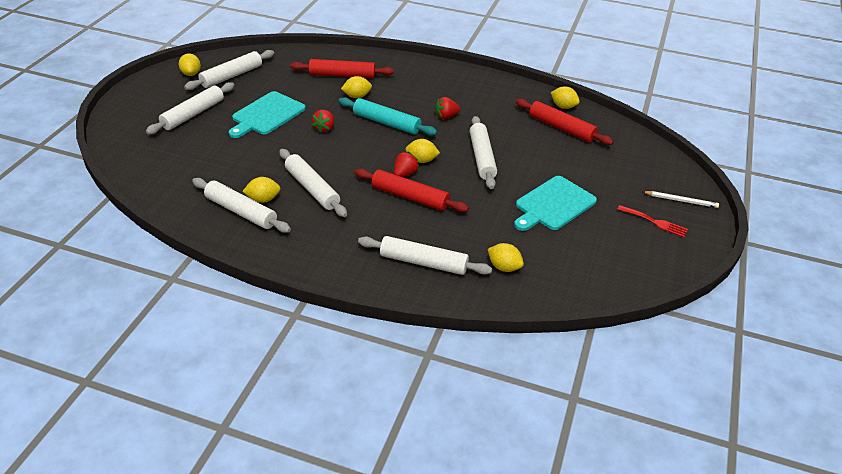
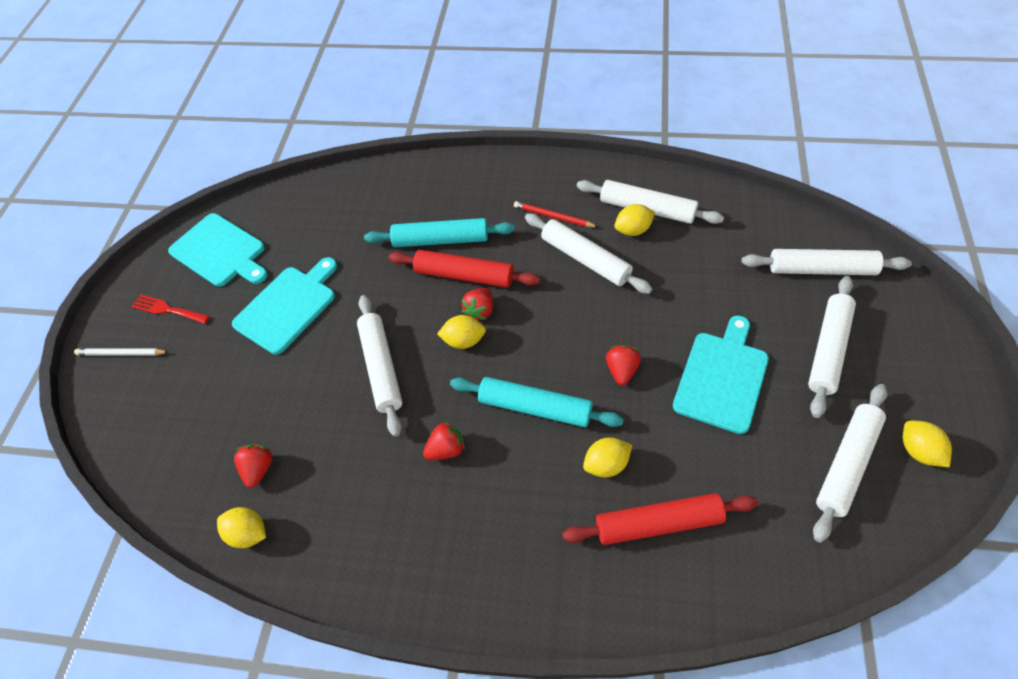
camera: 175 degrees right, 15 degrees up
white rolling pin [358,236,492,275] -> white rolling pin moved to [742,249,912,275]
yellow lemon [488,243,524,272] -> none
red rolling pin [516,99,614,145] -> red strawberry [234,444,273,488]
none -> turquoise cutting board [168,213,267,287]
none -> turquoise rolling pin [364,218,515,247]
none -> red pencil [514,201,598,227]

